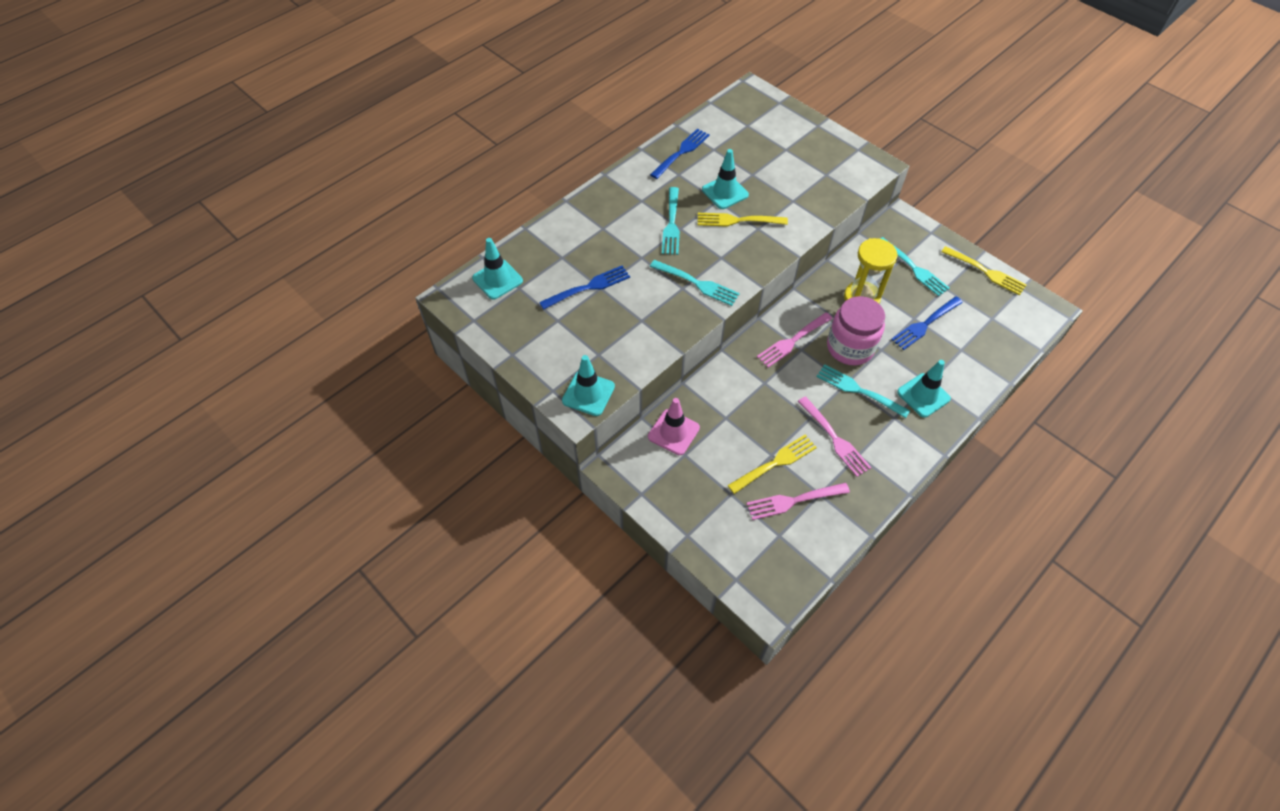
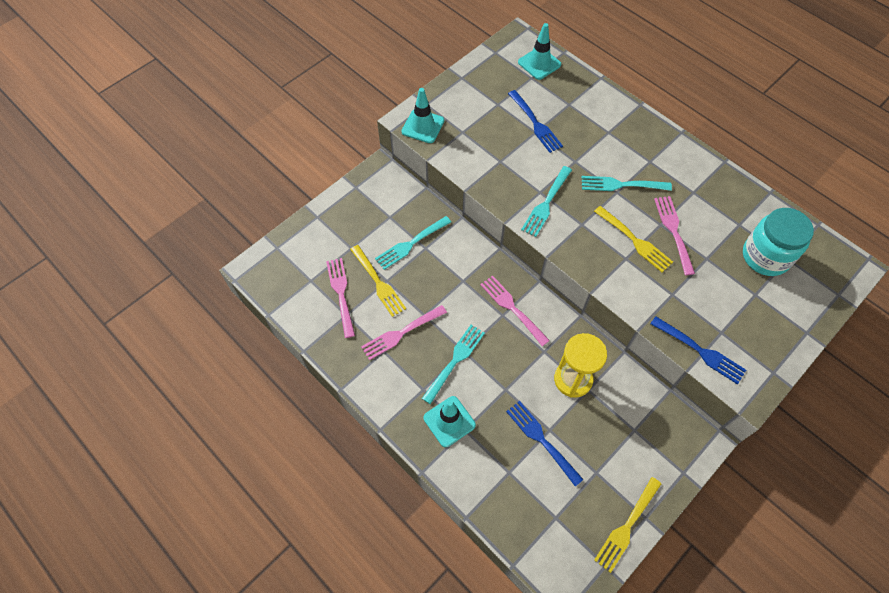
camera: 90 degrees right, 5 degrees up
pink traffic cone [648,398,700,455] -> none
blue fork [650,128,710,179] -> blue fork moved to [650,316,746,385]
yellow fork [698,213,788,227] -> yellow fork turned 135 degrees clockwise [594,206,673,272]
turquoise traffic cone [702,149,749,209] -> pink fork [654,196,695,275]
pink jar [827,296,885,365] -> none
turquoise fork [880,237,950,296] -> turquoise fork moved to [375,216,451,270]
none -> turquoise jar [743,208,814,276]

